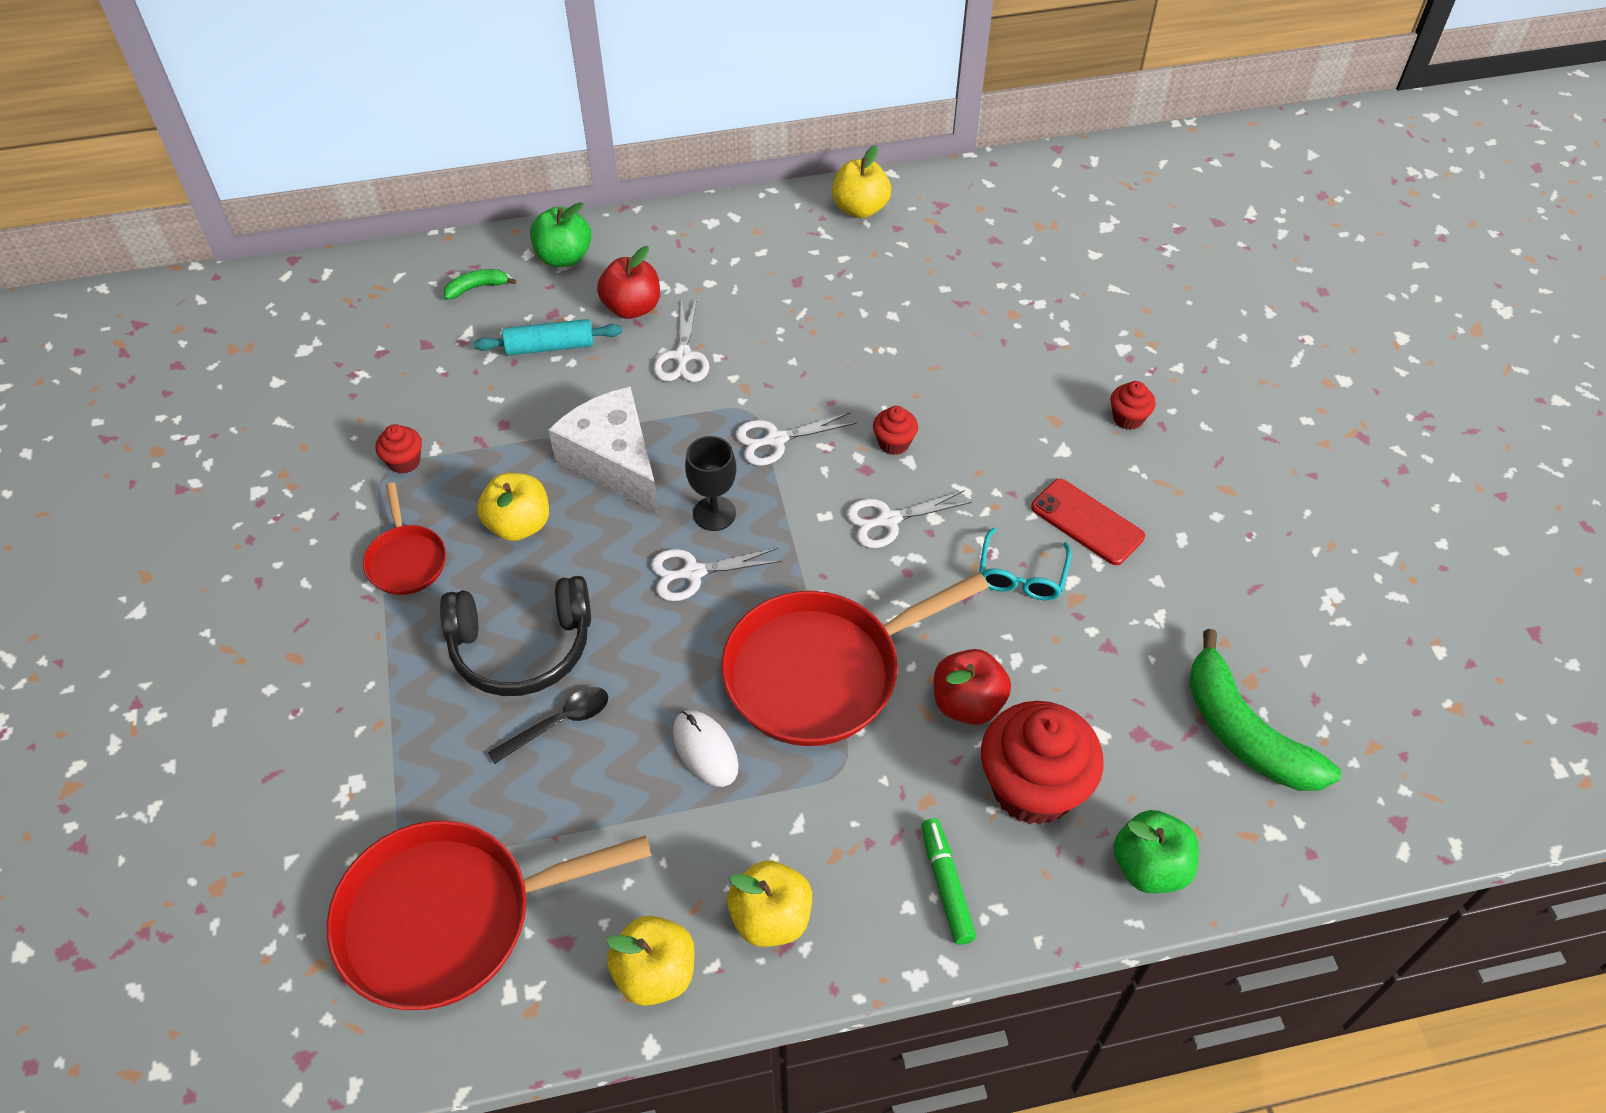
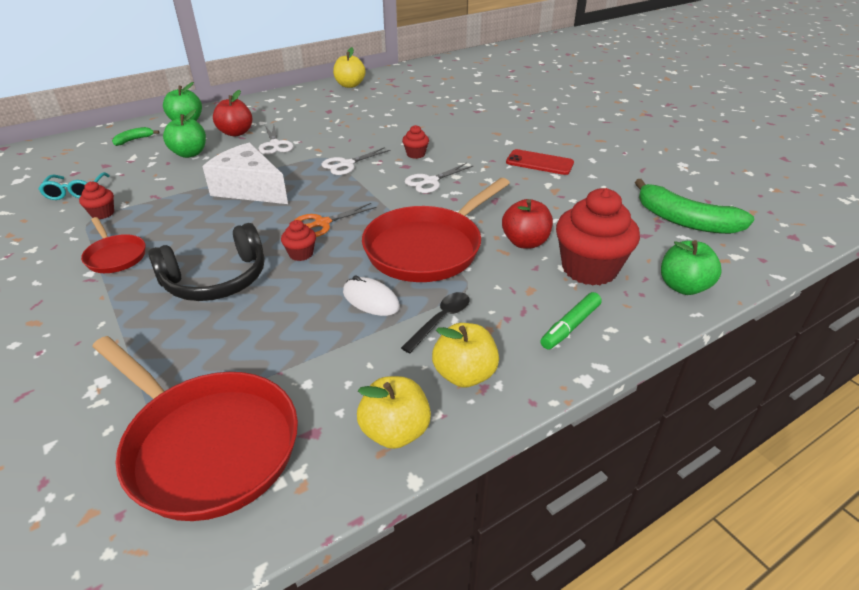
camera: 20 degrees left, 15 degrees down
red pan [327,820,651,1010] -> red pan turned 105 degrees counterclockwise [92,336,298,521]
turquoise rolling pin [474,319,622,356] -> green apple [163,109,206,158]
yellow apple [477,473,549,541] -> none
black spoon [488,687,608,764] -> black spoon moved to [401,292,470,353]
white scissors [651,548,782,601] -> orange scissors [295,203,377,237]
black goblet [685,436,736,531] -> none
green marker [921,818,976,945] -> green marker turned 105 degrees counterclockwise [541,292,602,350]
turquoise glasses [979,527,1071,600] -> turquoise glasses moved to [38,172,109,200]
red cupcake [1111,381,1156,430] -> red cupcake moved to [281,220,316,261]

